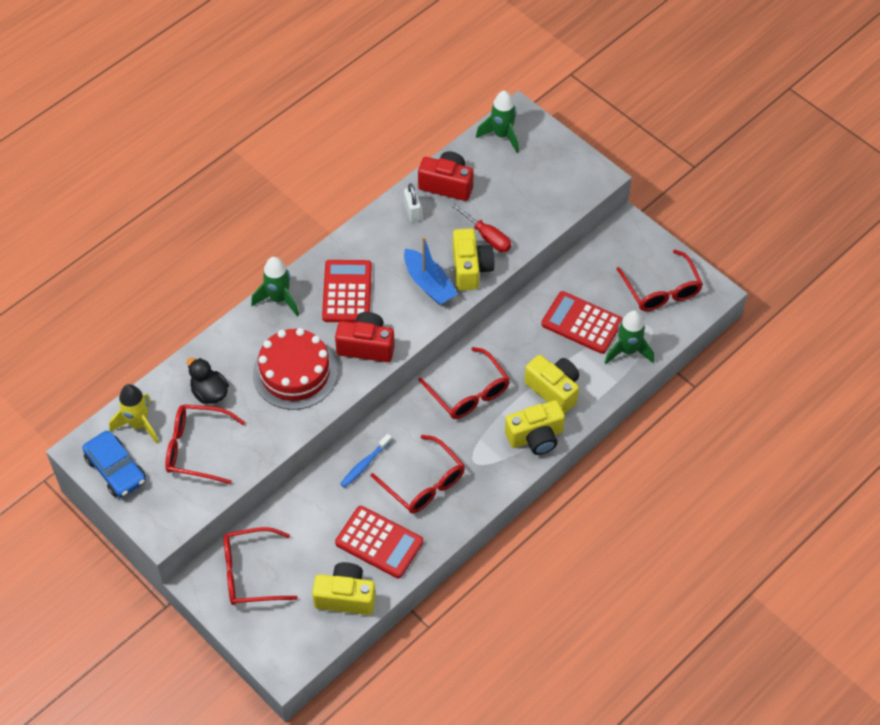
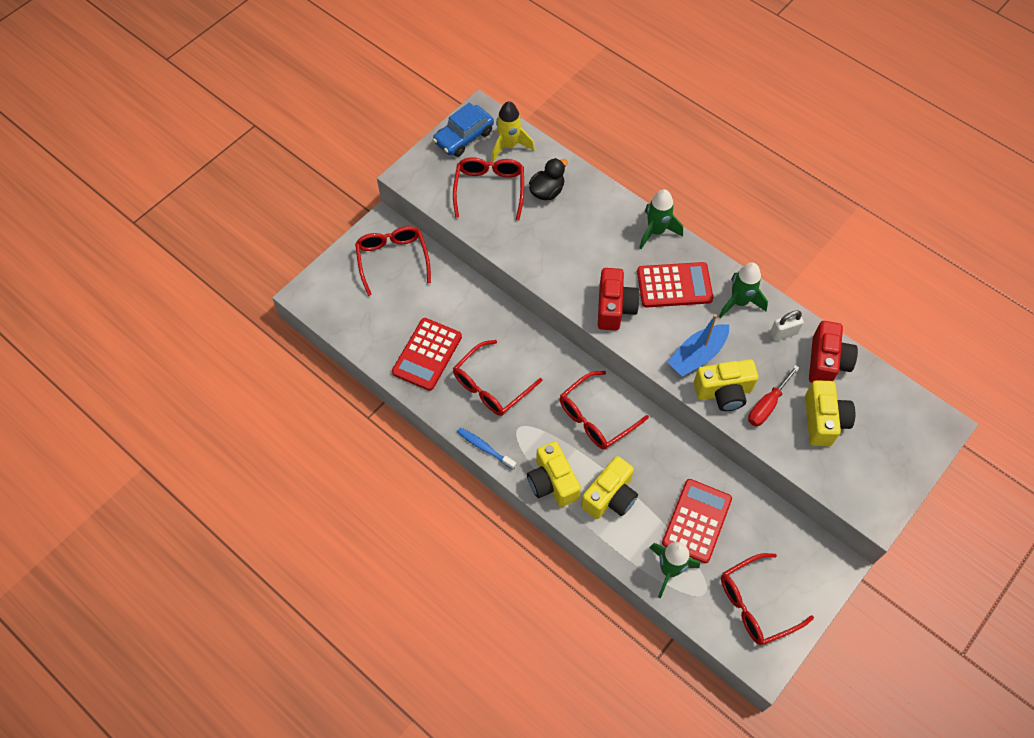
camera: 85 degrees right, 5 degrees up
red cake [253,328,338,410] -> none
yellow camera [312,562,376,615] -> yellow camera moved to [805,380,855,446]
blue toothbrush [340,434,392,488] -> blue toothbrush moved to [457,427,516,470]
green rocket [476,90,519,153] -> green rocket moved to [719,263,768,319]

